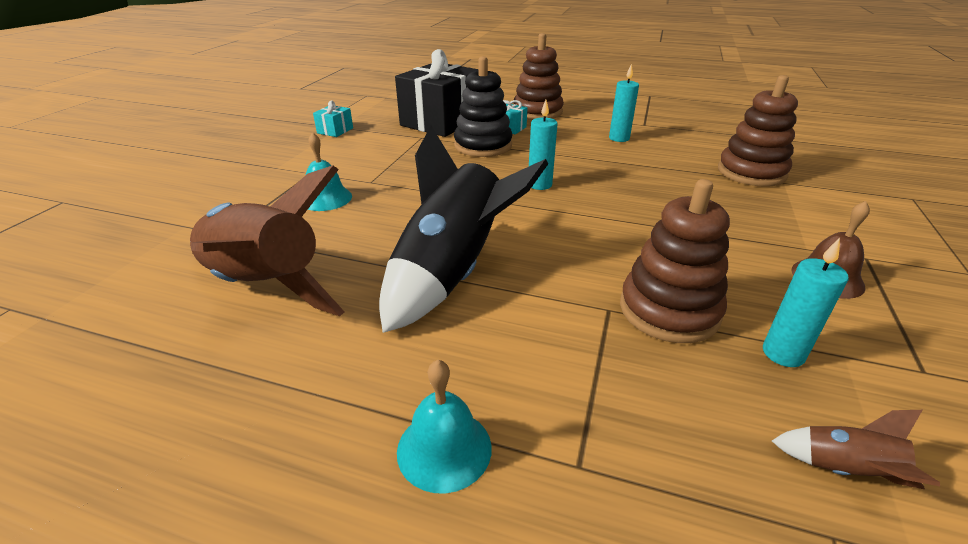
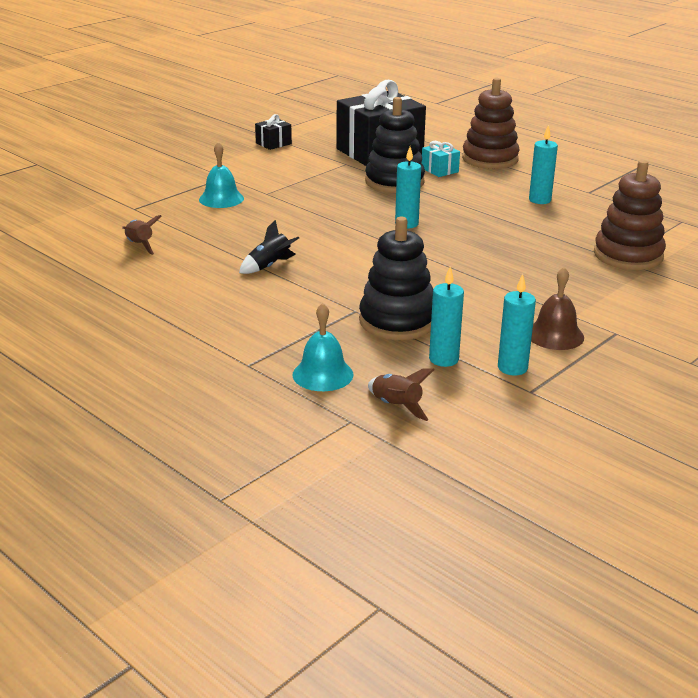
camera: 25 degrees right, 5 degrees down
brown rocket [190,165,345,316] -> brown rocket [122,215,162,255], size x0.40
turquoise gift [313,101,353,137] -> black gift [255,114,292,150]
black rocket [379,126,548,333] -> black rocket [239,220,299,274], size x0.40
turquoise bell [397,360,492,494] -> turquoise bell moved to [292,303,353,391]
brown stacking toy [620,179,730,343] -> black stacking toy [359,217,433,340]
none -> turquoise candle [498,274,536,376]

